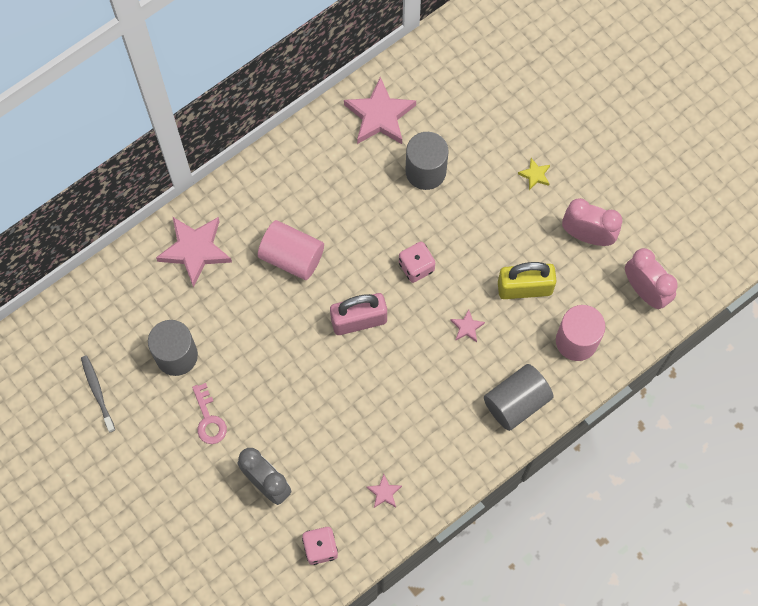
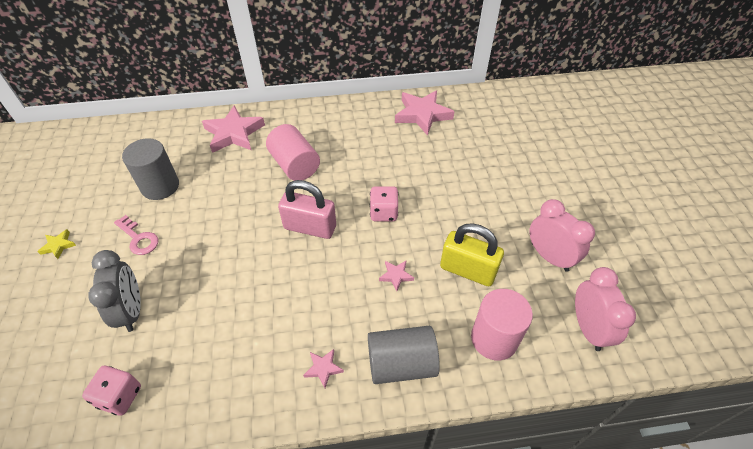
camera: 30 degrees right, 20 degrees down
grey toothbrush [81,355,115,433] -> none
pink key [192,383,227,444] -> pink key turned 60 degrees counterclockwise [114,215,158,255]
pink star [366,474,402,508] -> pink star moved to [303,349,344,388]
grey cylinder [405,132,449,190] -> none
yellow star [518,158,550,190] -> yellow star moved to [37,229,76,259]

